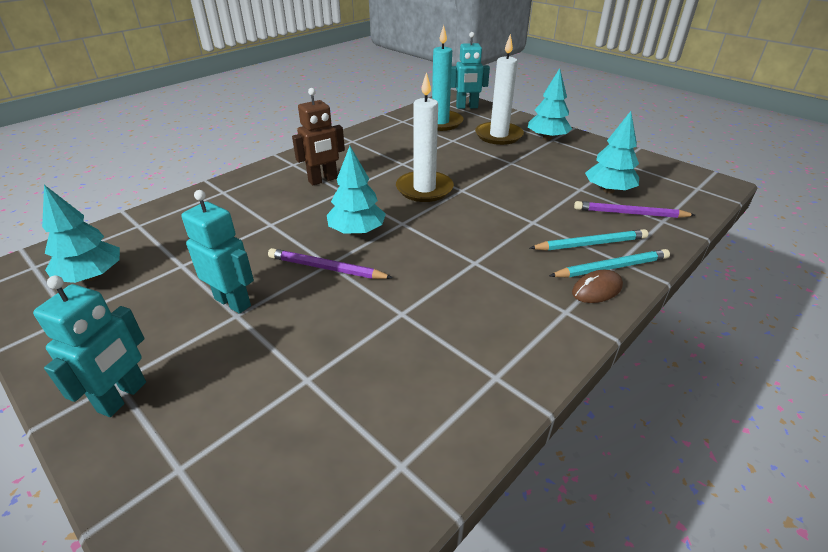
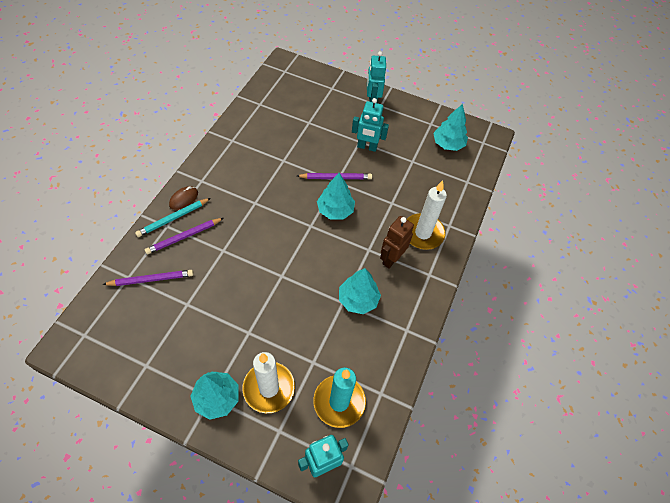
camera: 155 degrees right, 20 degrees up
white candle [396,72,454,202] -> white candle moved to [407,180,447,250]
turquoise pencil [530,229,648,251] -> purple pencil [145,218,223,254]
turquoise tree [585,111,639,193] -> turquoise tree moved to [339,268,381,314]

